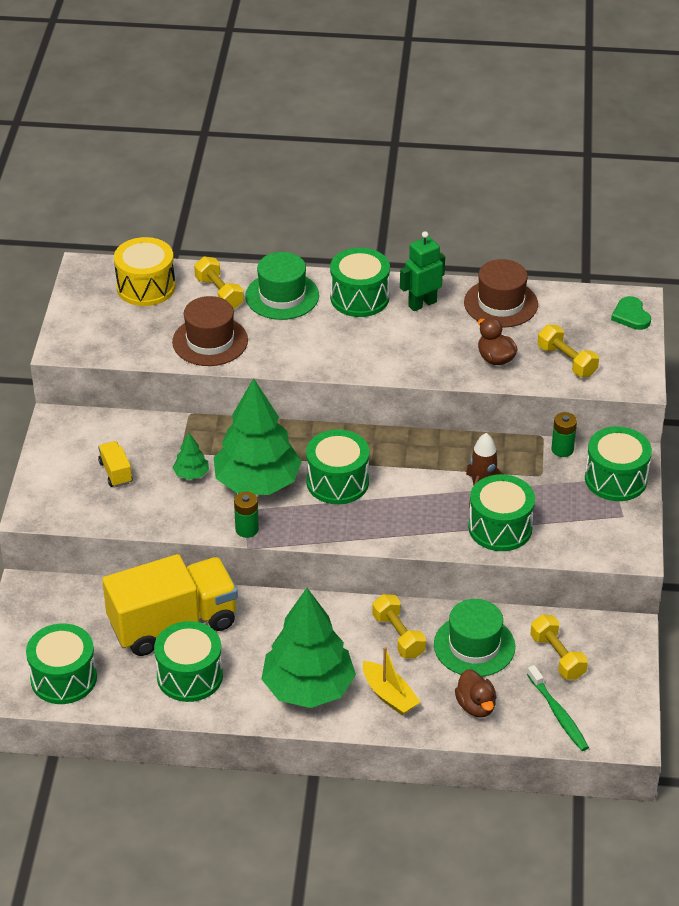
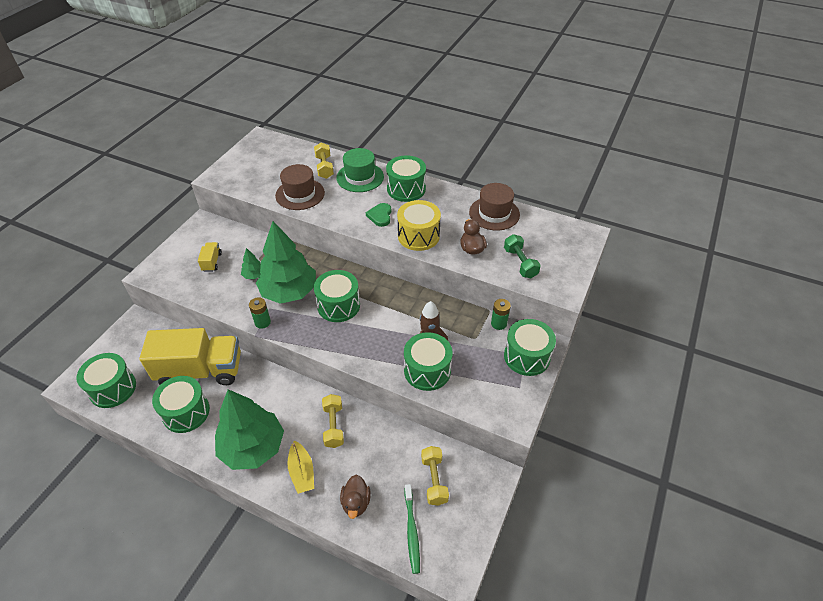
camera: 20 degrees right, 5 degrees up
yellow drum [114,237,175,306] -> yellow drum moved to [397,200,441,251]
green robot [400,231,445,311] -> none
green hat [434,599,515,677] -> none
yellow dumbbell [538,325,599,377] -> green dumbbell [504,234,541,278]
green heart [611,296,651,330] -> green heart moved to [366,203,391,227]

